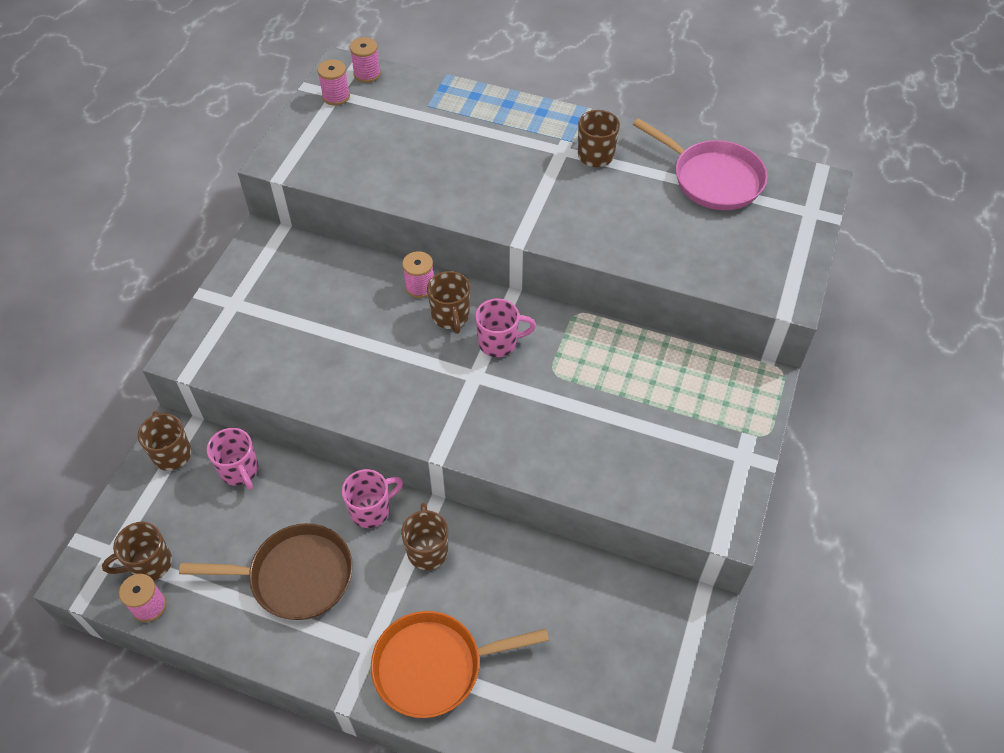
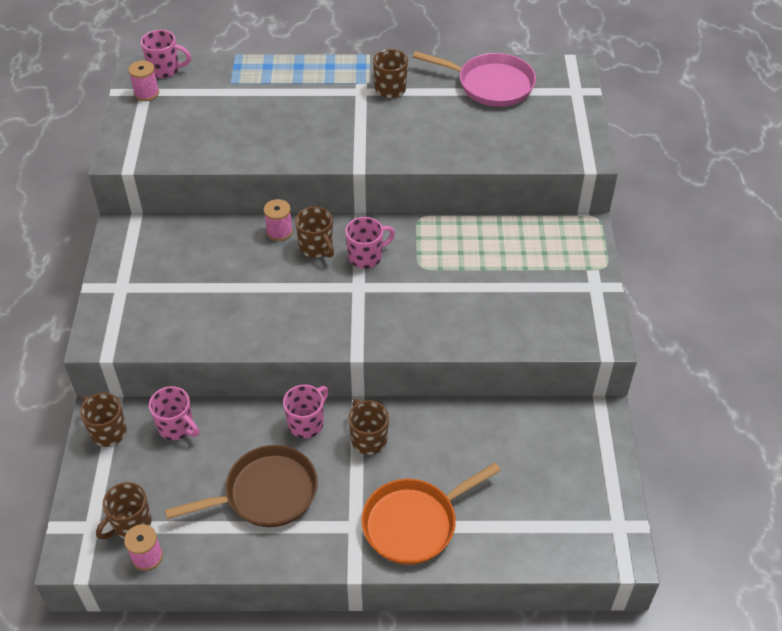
camera: 20 degrees left, 5 degrees down
pink spool [350,37,381,83] -> pink mug [141,30,191,78]

